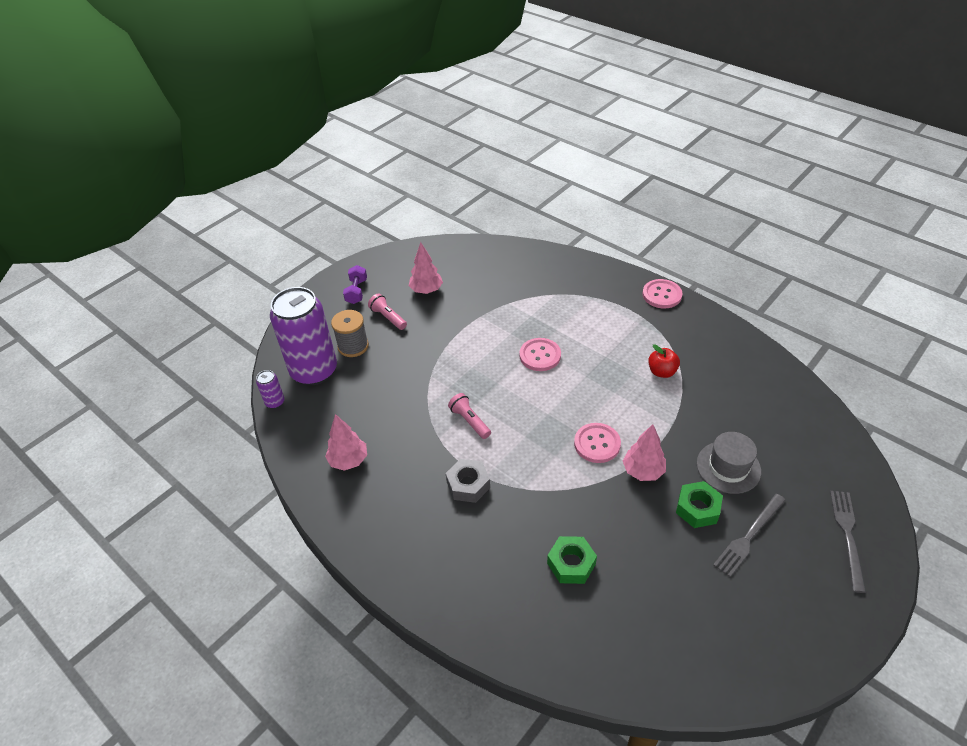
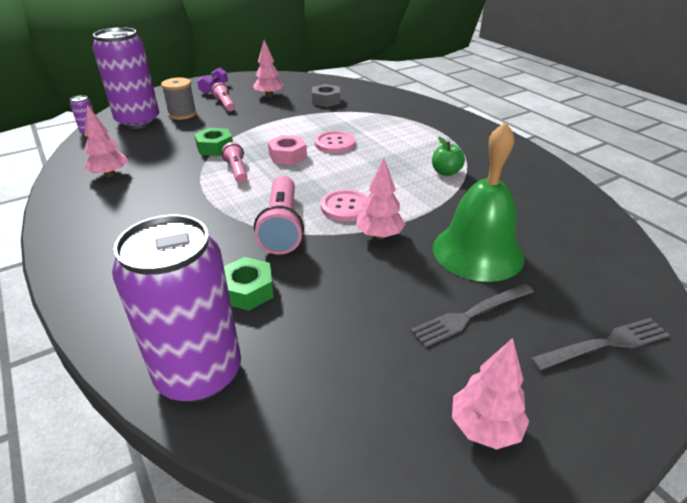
camera: 15 degrees right, 10 degrees down
grey nut [446,459,490,503] -> grey nut moved to [312,84,340,107]
pink button [642,279,683,308] -> none
red apple [648,344,680,378] -> green apple [432,137,465,176]
green nut [676,481,723,528] -> green nut moved to [194,128,233,156]
grey hat [697,432,761,494] -> green bell [433,122,525,282]
grey fork [830,491,866,593] -> grey fork turned 45 degrees clockwise [530,318,670,370]
none -> purple can [112,215,241,402]
none -> pink flashlight [254,176,304,255]
none -> pink nut [268,135,307,165]
none -> pink tree [452,338,530,450]

